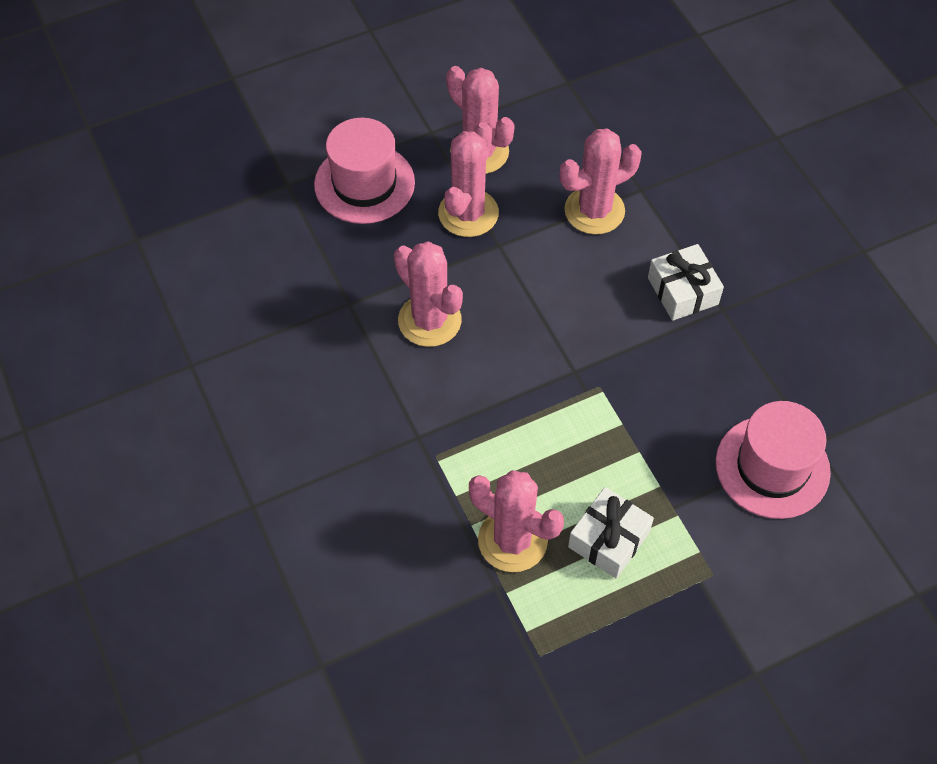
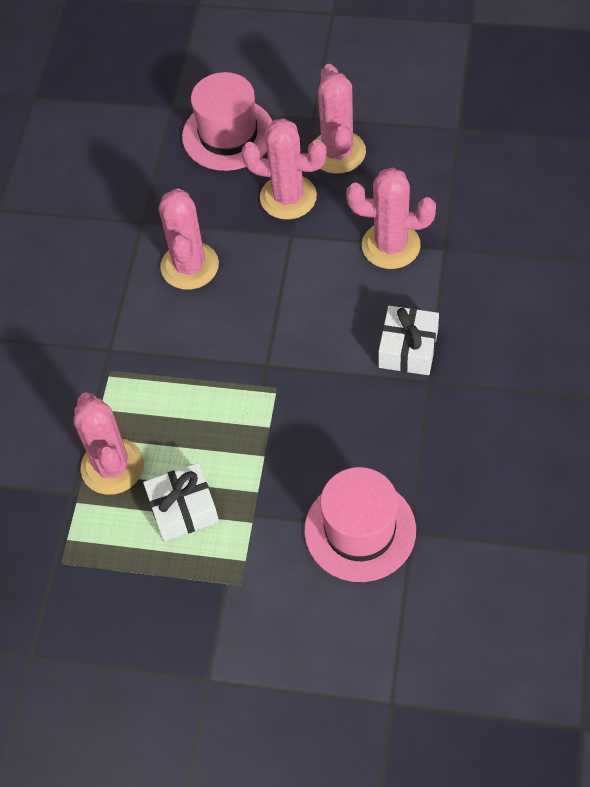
camera: 40 degrees right, 0 degrees up
pink cactus [438,122,499,237] -> pink cactus turned 45 degrees clockwise [241,118,327,220]

